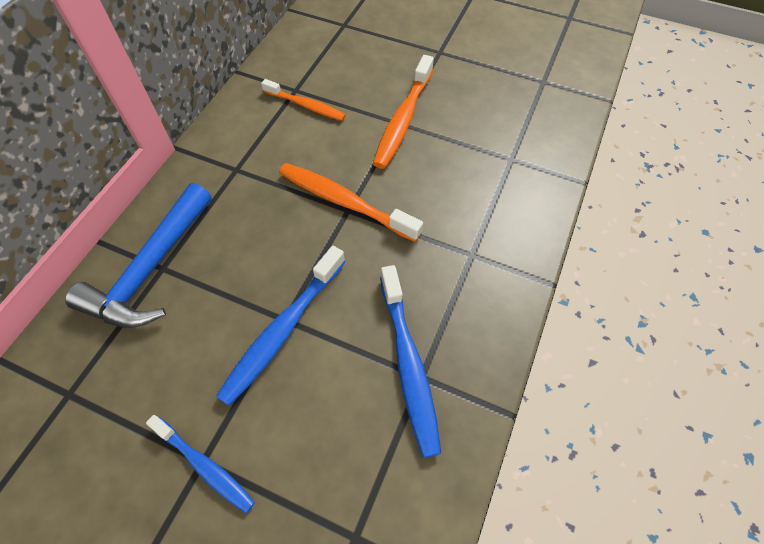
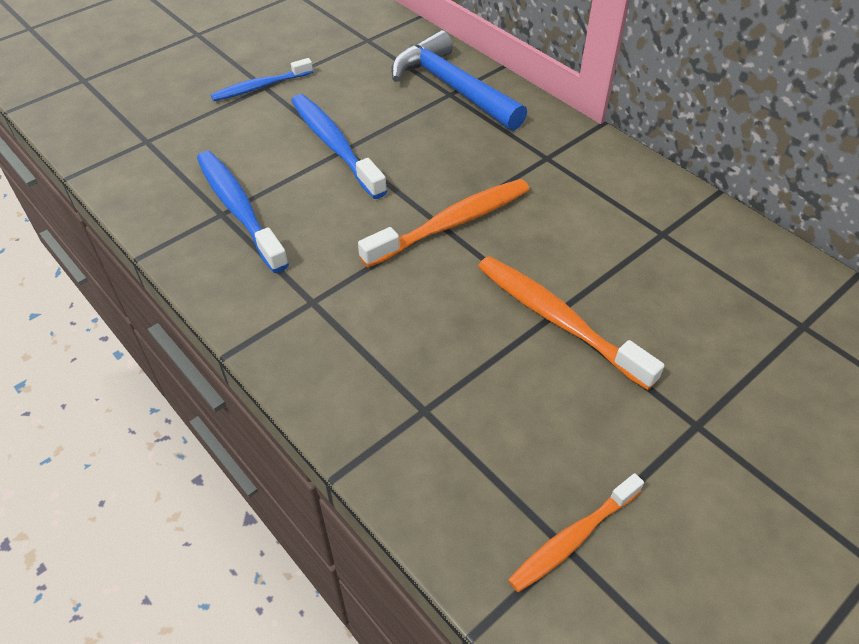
camera: 115 degrees right, 10 degrees down
orange toothbrush [261,79,346,121] -> orange toothbrush moved to [508,473,644,592]
blue toothbrush [380,265,441,458] -> blue toothbrush turned 45 degrees clockwise [197,151,289,273]

